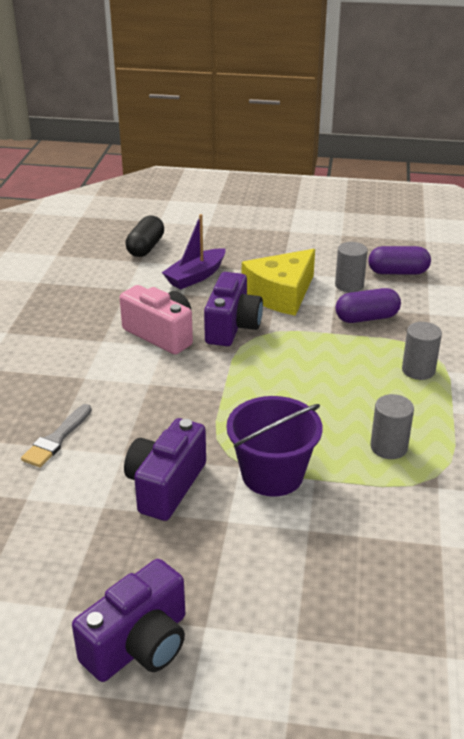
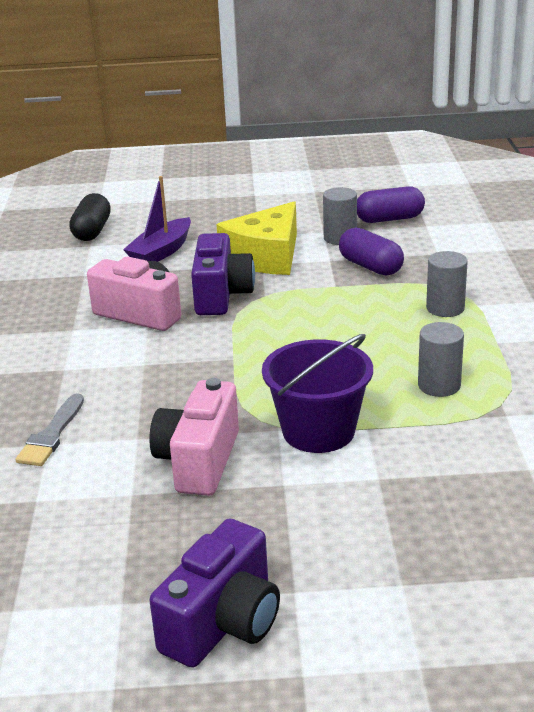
camera: 10 degrees left, 5 degrees down
purple camera [124,418,206,521] -> pink camera [149,378,239,496]
purple capsule [335,288,401,323] -> purple capsule turned 75 degrees clockwise [339,228,404,276]

